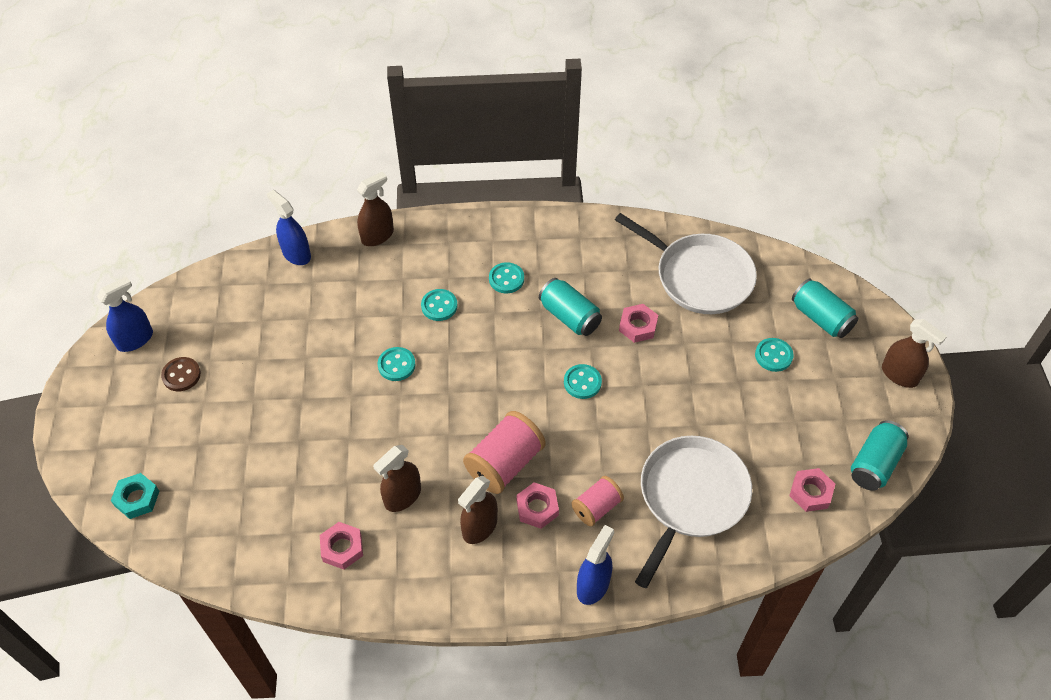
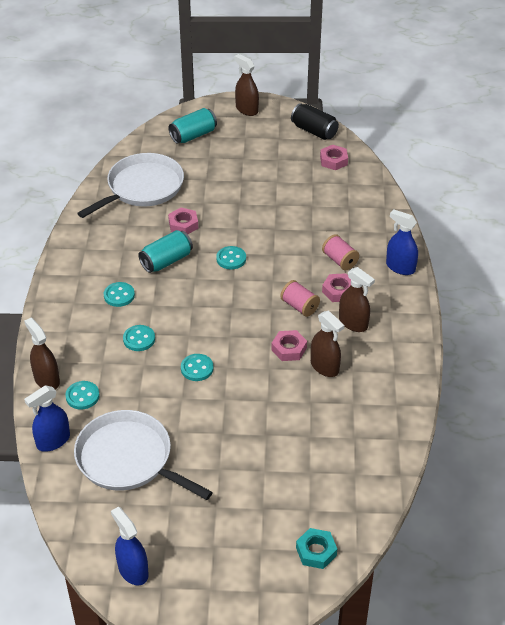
camera: 85 degrees left, 10 degrees down
brown button [161,357,201,391] -> none
pink nut [320,522,363,570] -> pink nut moved to [271,330,307,361]
pink spool [463,411,546,494] -> pink spool [280,280,320,317], size x0.61
white pan [635,436,752,588] -> white pan moved to [74,410,213,500]
turquoise button [755,338,793,372] -> turquoise button moved to [65,381,100,410]
turquoise can [851,420,909,491] -> black can [291,103,339,140]
brown spray bottle [882,319,947,388] -> brown spray bottle turned 90 degrees counterclockwise [234,54,259,116]

